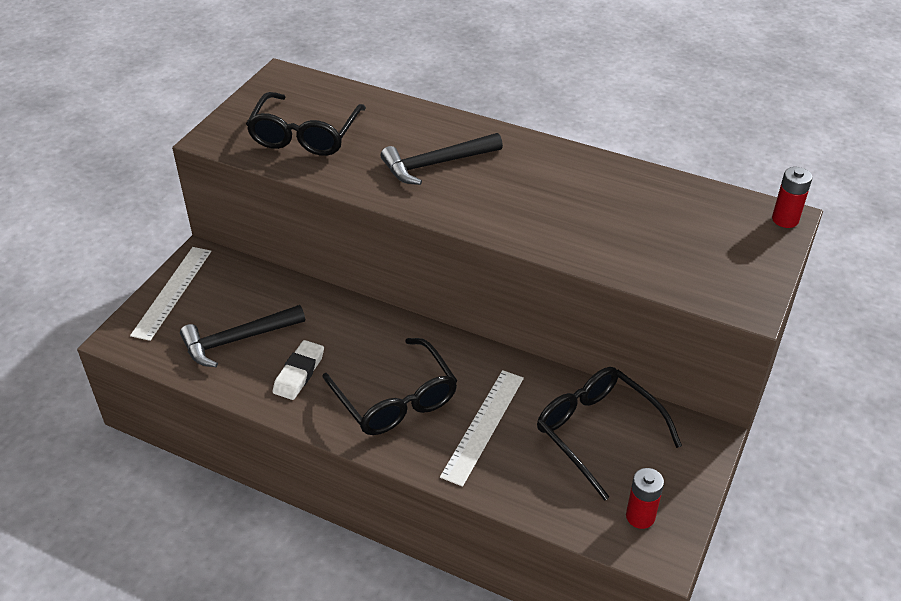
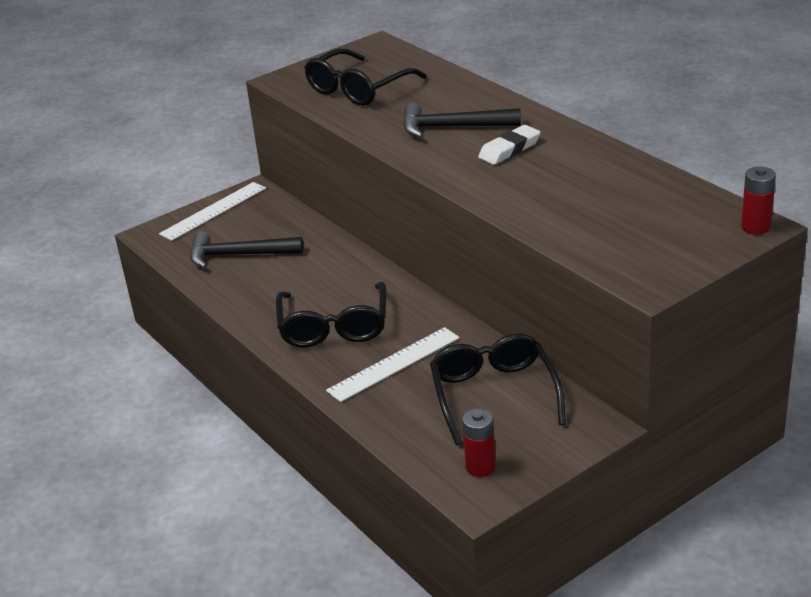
camera: 30 degrees right, 10 degrees down
white eraser [273,340,324,400] -> white eraser moved to [478,125,541,165]

